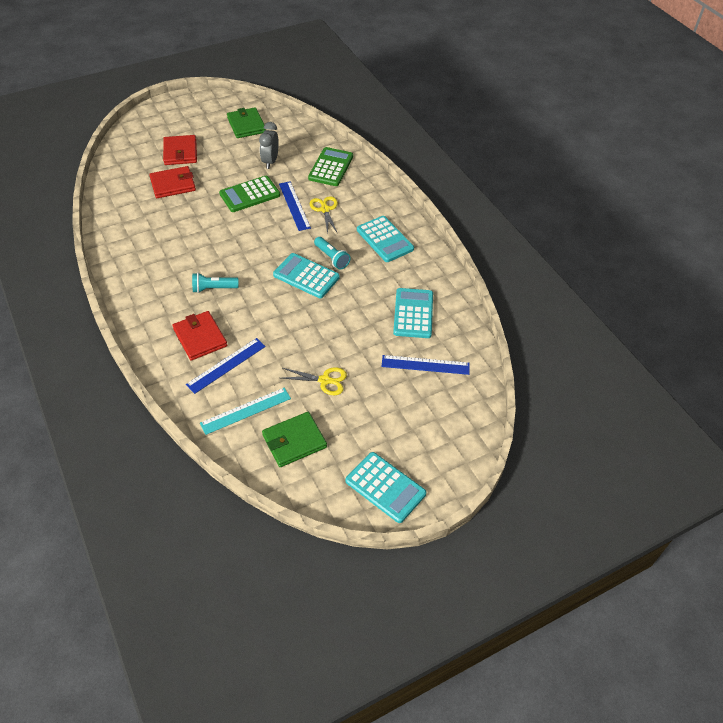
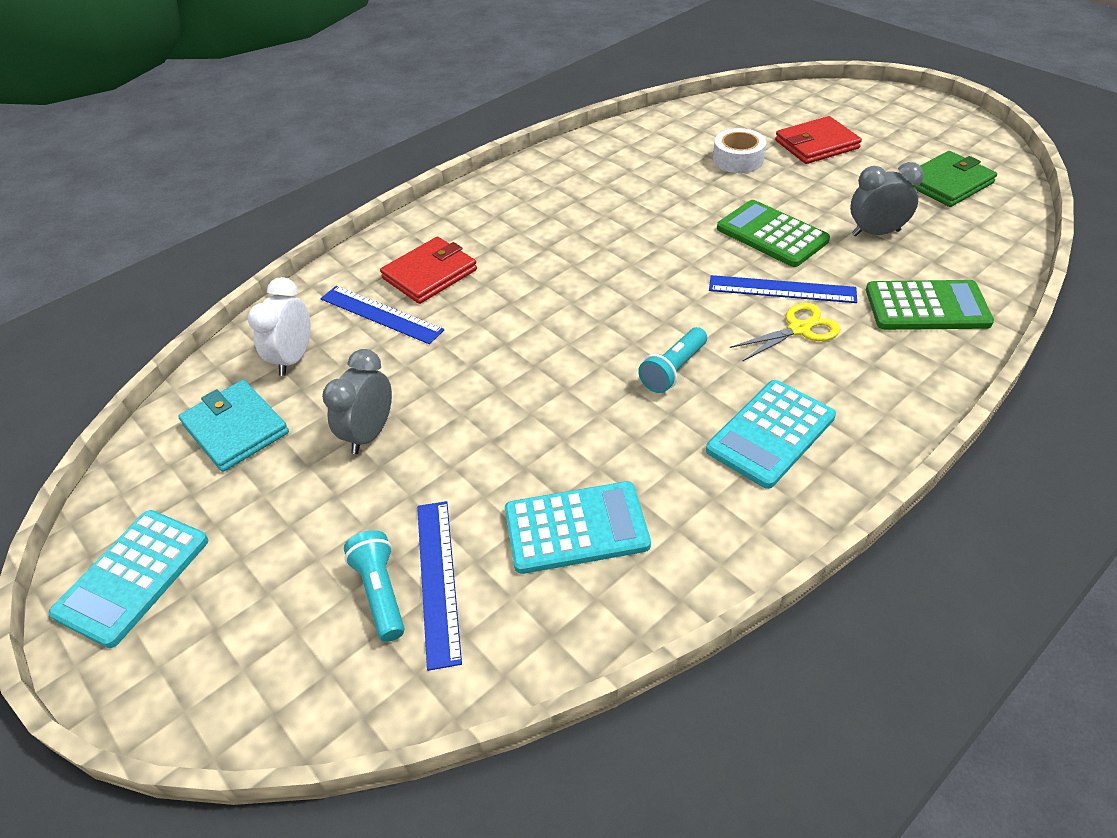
camera: 80 degrees right, 5 degrees down
red wallet [149,166,196,198] -> white tape [713,128,766,173]
turquoise flashlight [192,273,239,293] -> turquoise flashlight moved to [344,530,404,642]
turquoise ruler [200,388,291,435] -> white clock [248,277,311,376]
green wallet [262,412,327,467] -> turquoise wallet [178,380,289,472]
turquoise calculator [273,253,340,298] -> none
blue ruler [279,181,311,231] -> blue ruler turned 45 degrees clockwise [709,275,857,303]
yellow scissors [282,367,347,395] -> grey clock [322,349,392,454]

